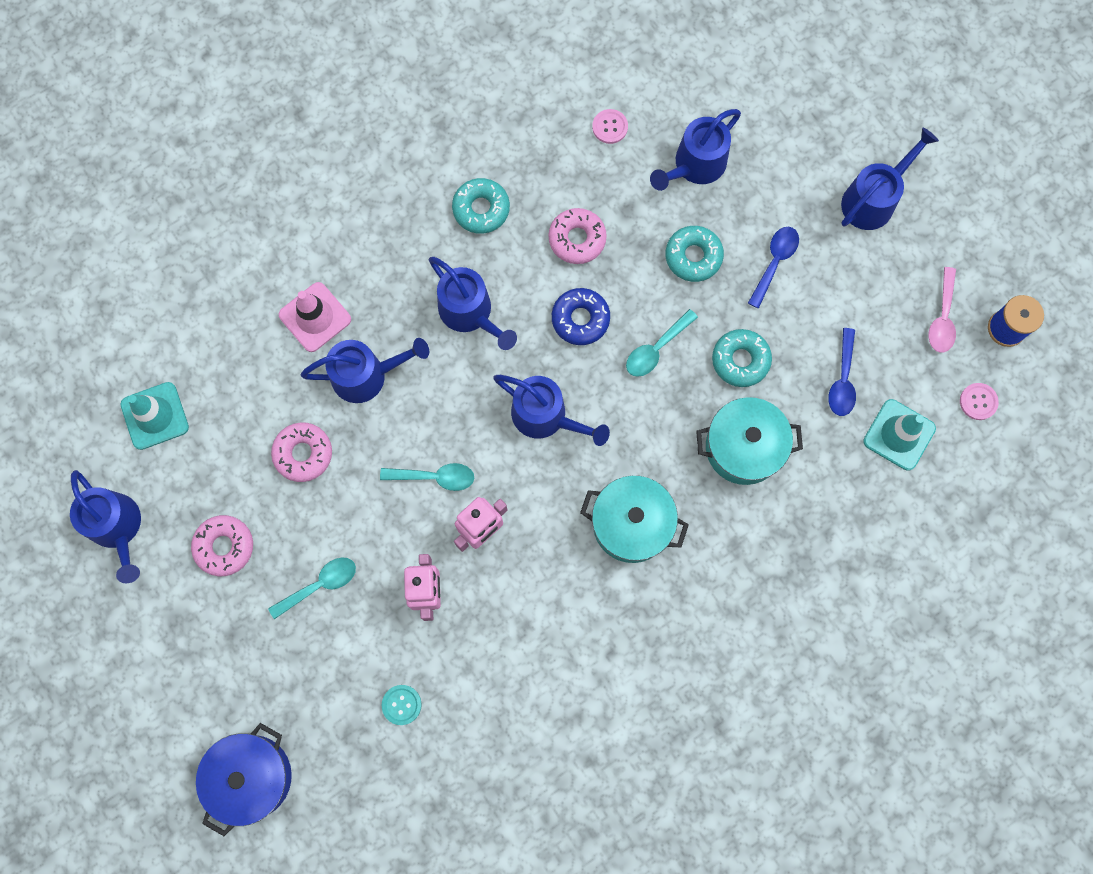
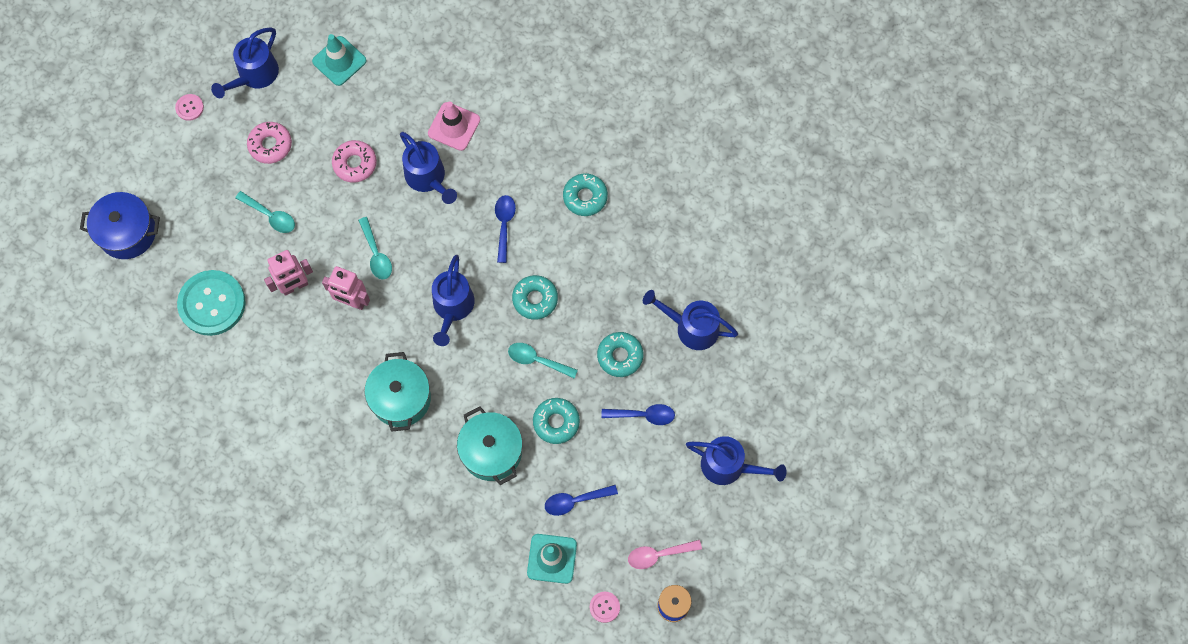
camera: 65 degrees right, 5 degrees down
turquoise button [382,685,422,725] -> turquoise button [177,270,246,336], size x2.31
blue watering can [429,257,517,350] -> blue spoon [495,195,516,263]
pink donut [549,208,607,264] -> none
blue donut [552,288,610,345] -> turquoise donut [512,275,558,320]
pink button [592,109,628,144] -> pink button moved to [175,94,204,121]

